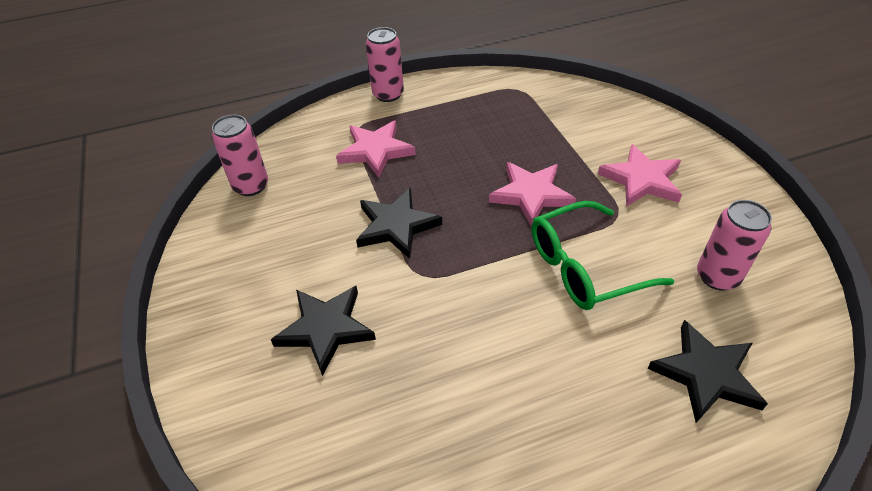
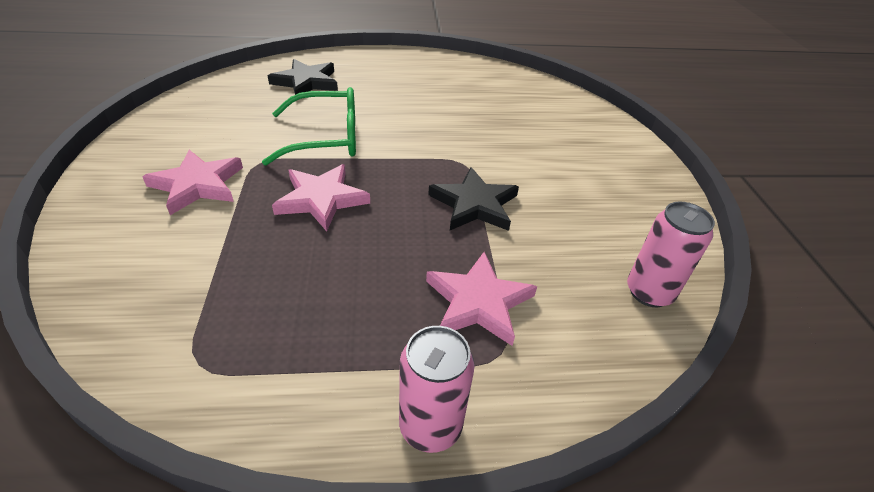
camera: 170 degrees left, 5 degrees down
black star [271,286,376,376] -> none
pink can [697,200,772,290] -> none

